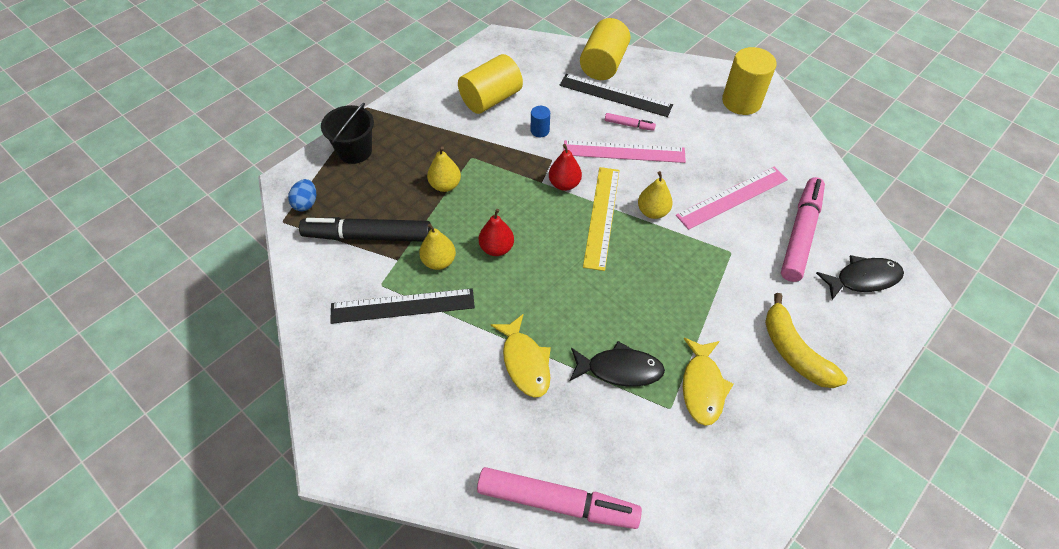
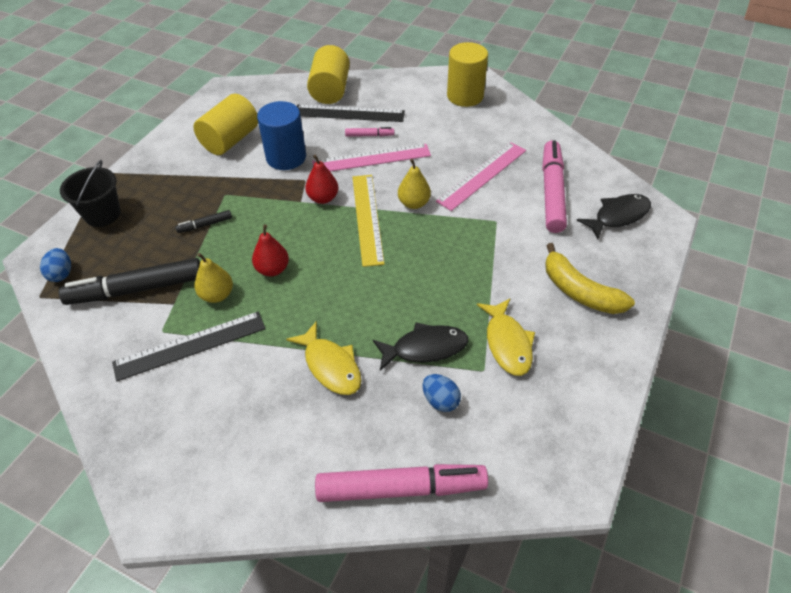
camera: 15 degrees left, 5 degrees down
yellow pear [427,146,461,192] -> black marker [175,210,232,233]
blue cylinder [531,106,550,137] -> blue cylinder [257,101,306,170], size x2.13
none -> blue egg [423,374,461,412]

